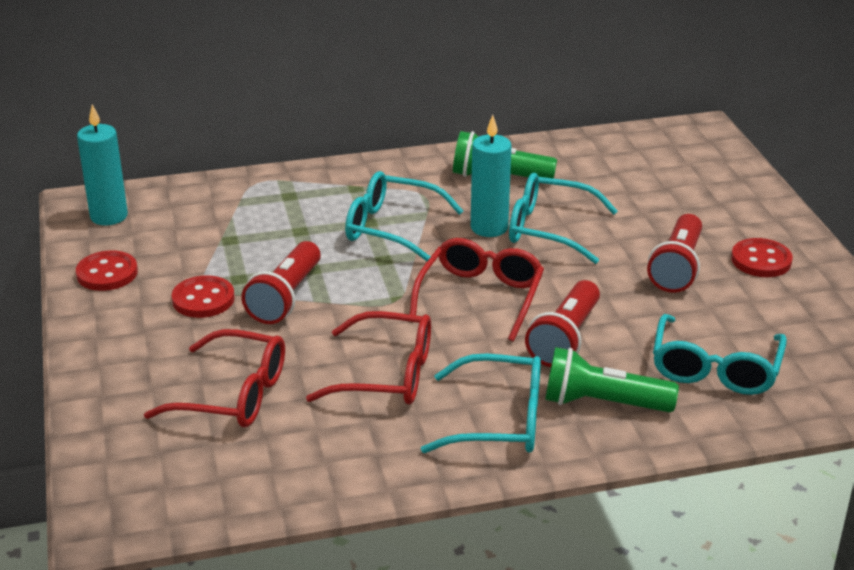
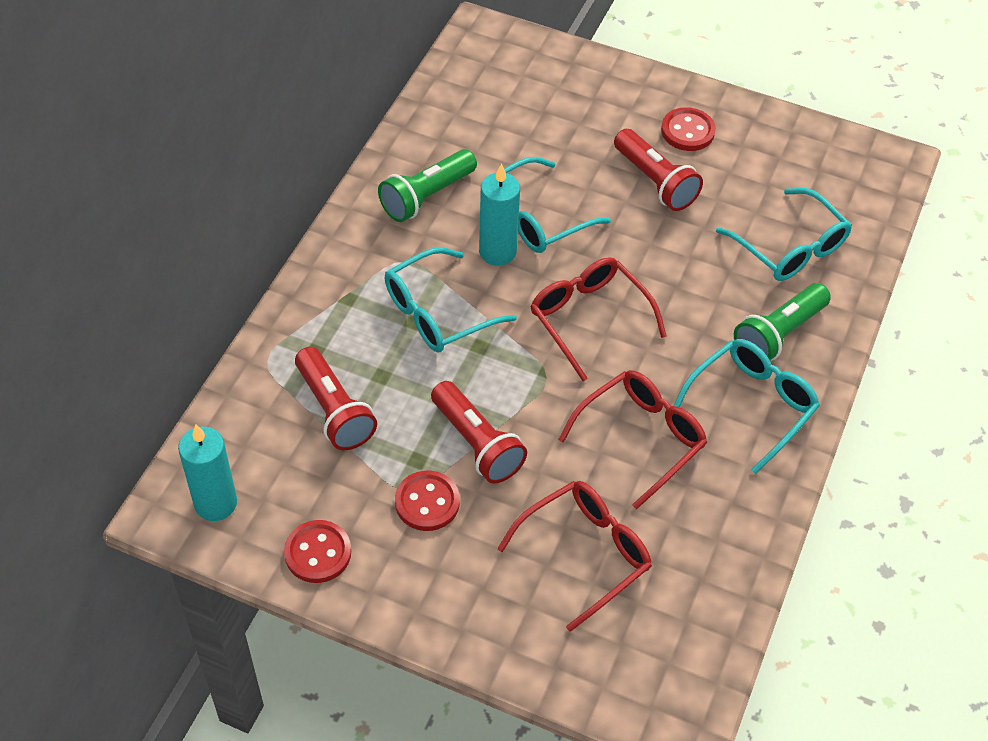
camera: 55 degrees left, 20 degrees up
red flashlight [525,280,600,367] -> red flashlight moved to [295,347,377,450]

